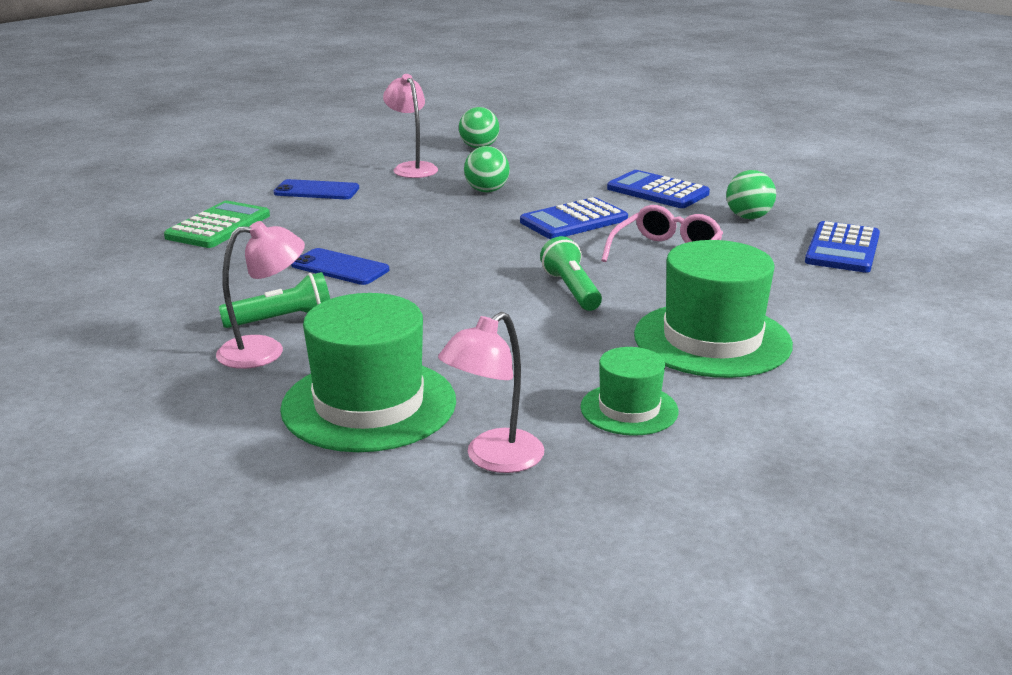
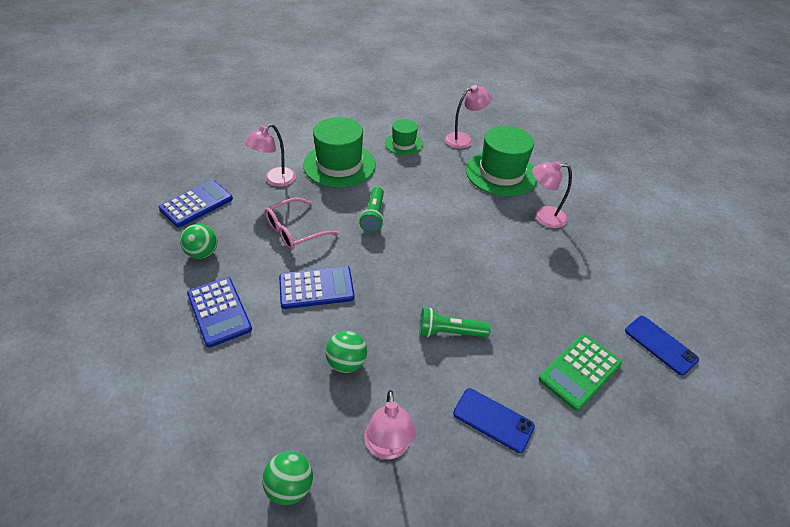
camera: 160 degrees left, 20 degrees up
green flashlight [219,272,330,328] -> green flashlight moved to [419,308,491,337]
blue phone [291,248,389,285] -> blue phone moved to [625,316,699,376]
none -> pink lamp [244,123,296,187]

